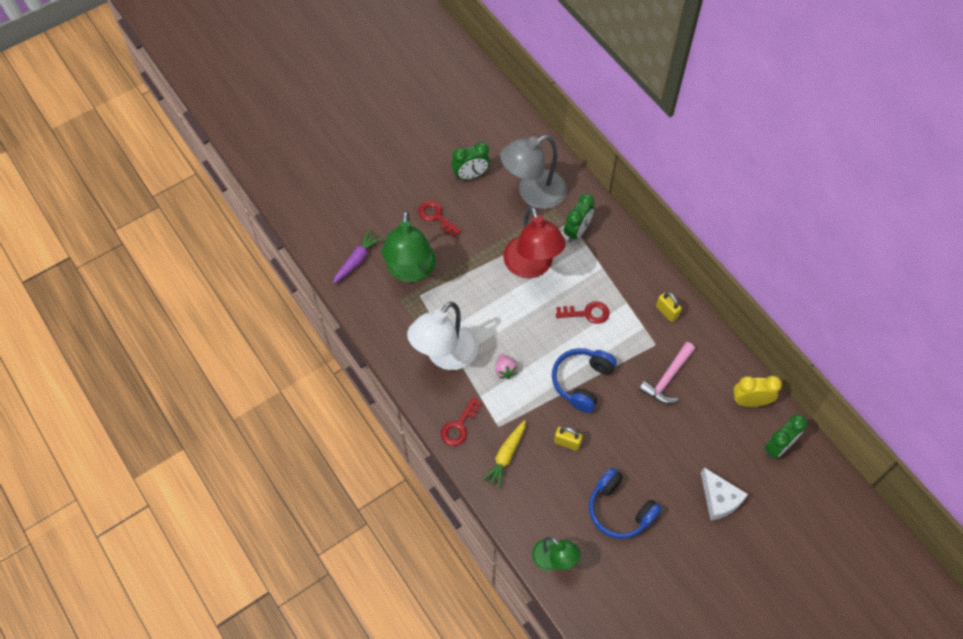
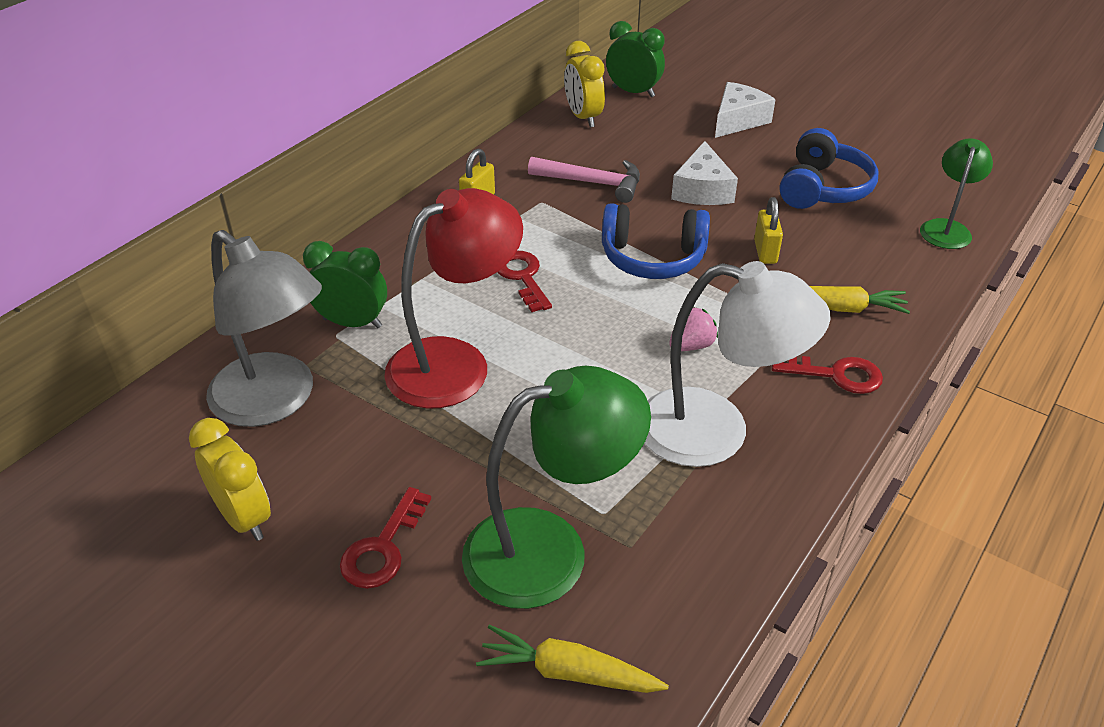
camera: 110 degrees left, 20 degrees down
purple carrot [333,230,382,284] -> yellow carrot [476,625,669,693]
green clock [451,142,490,180] -> yellow clock [189,418,271,541]
none -> white cheese [671,141,738,205]

